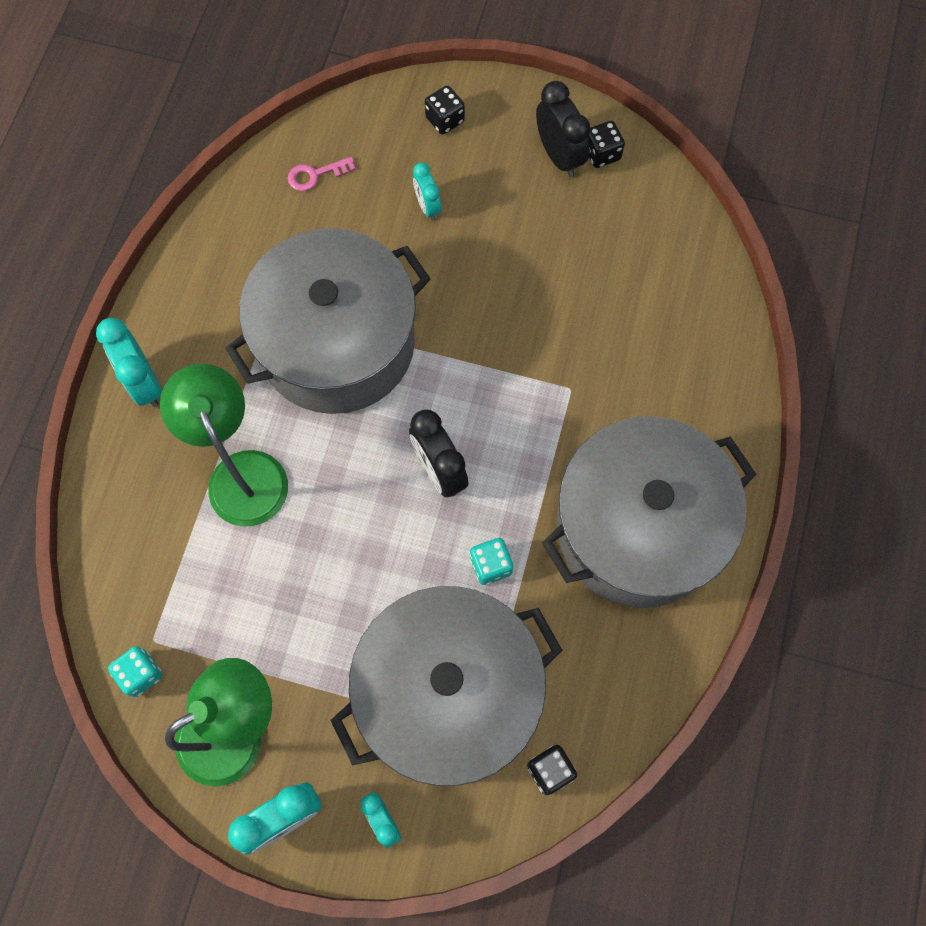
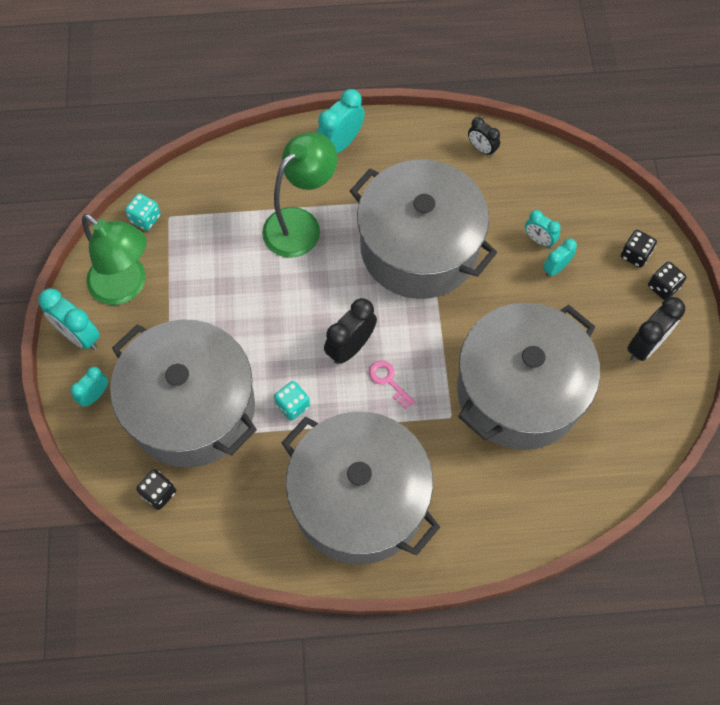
camera: 70 degrees right, 5 degrees down
pink key [288,157,356,191] -> pink key moved to [369,361,415,409]
black dice [588,121,625,168] -> black dice moved to [648,262,686,300]
none -> grey pot [457,303,600,450]
none -> black clock [468,117,500,157]
none -> turquoise clock [525,210,561,248]

